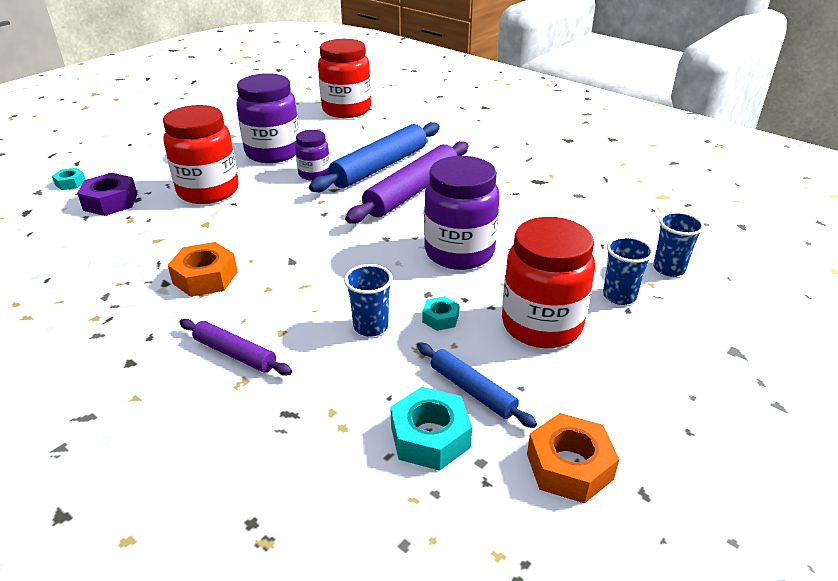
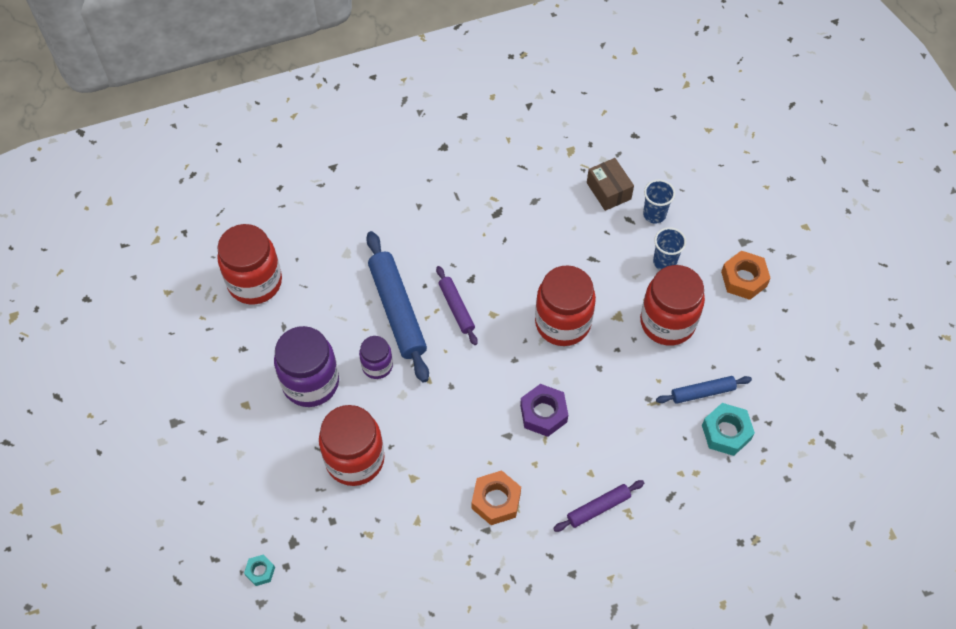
camera: 60 degrees left, 25 degrees up
purple nut [77,173,137,216] -> purple nut moved to [520,384,568,437]
blue cup [344,264,393,337] -> none
purple rolling pin [345,141,469,224] -> purple rolling pin [436,266,478,345], size x0.54
turquoise nut [422,296,459,331] -> none
purple jar [424,156,500,270] -> red jar [535,265,596,346]
orange nut [527,413,619,503] -> orange nut moved to [721,251,771,300]
none -> brown box [587,158,634,211]

